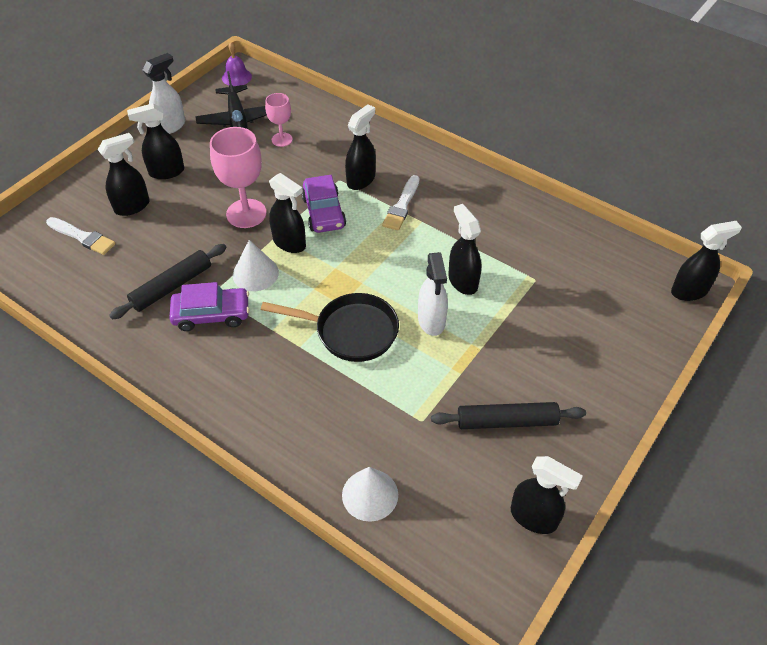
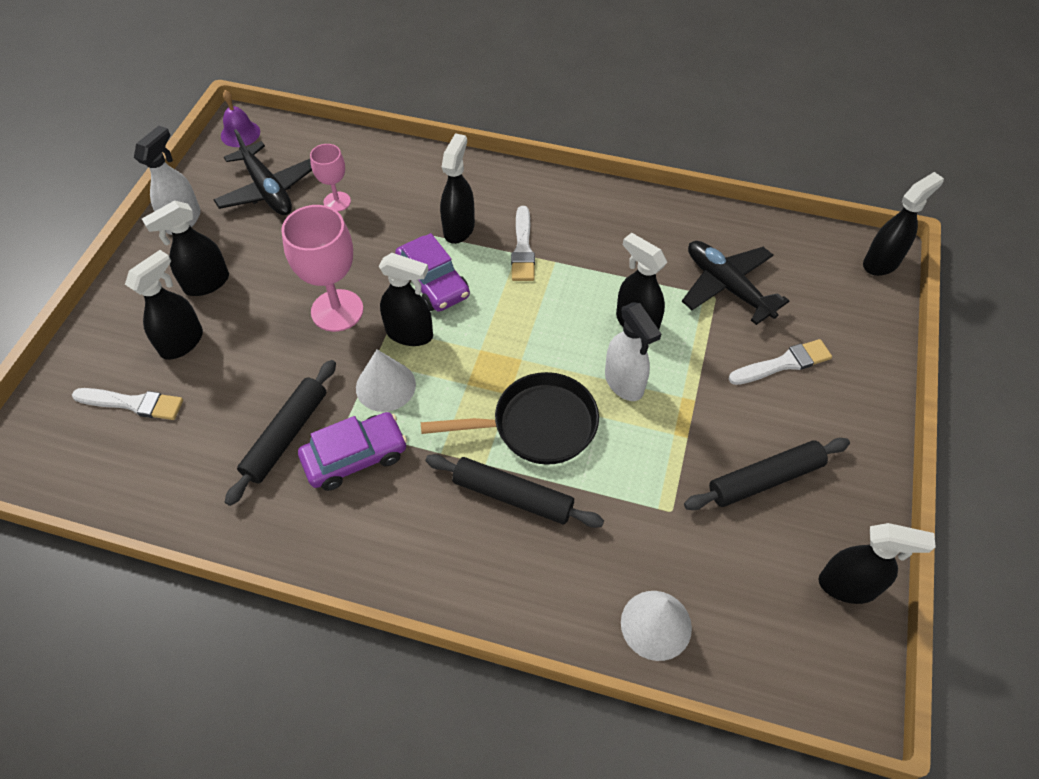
camera: 20 degrees left, 5 degrees up
none -> black rolling pin [425,454,604,528]
none -> black plane [682,241,789,325]
none -> white brush [728,339,832,385]

